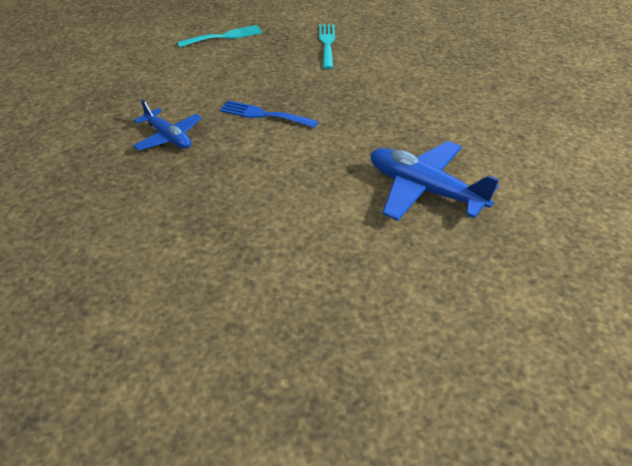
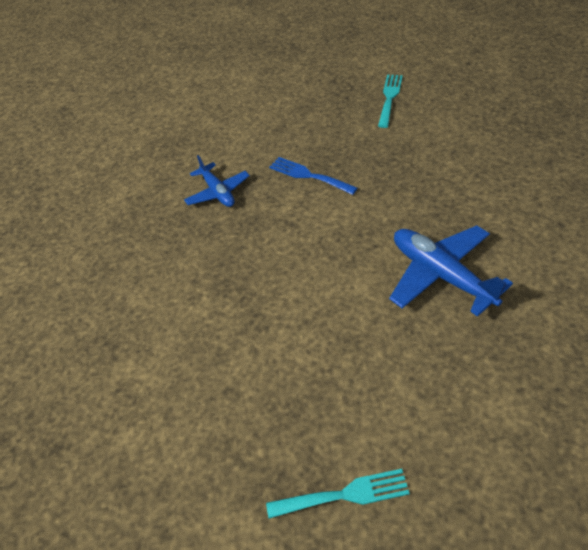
camera: 20 degrees right, 5 degrees up
turquoise fork [177,25,262,47] -> turquoise fork moved to [266,469,410,519]

